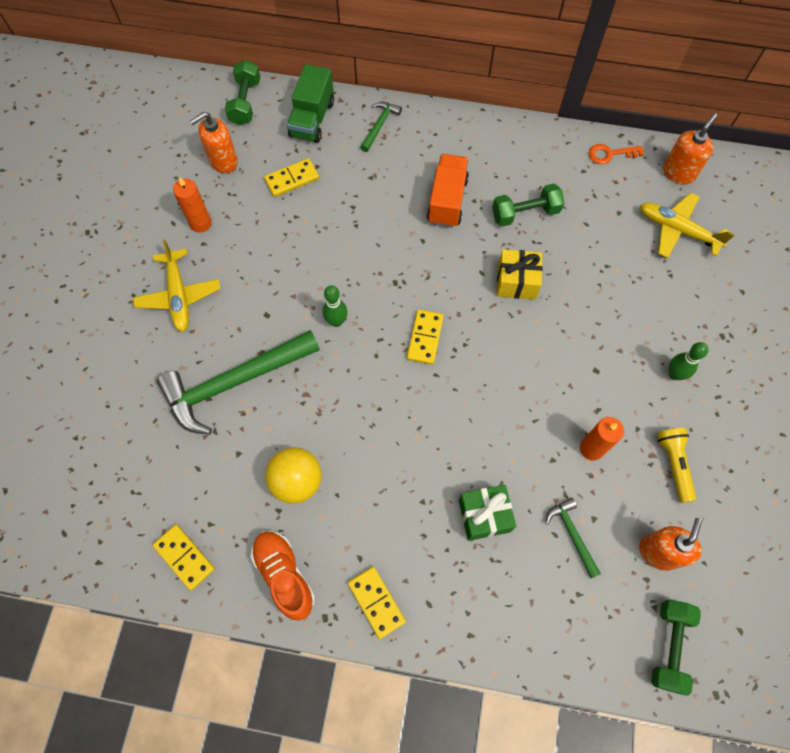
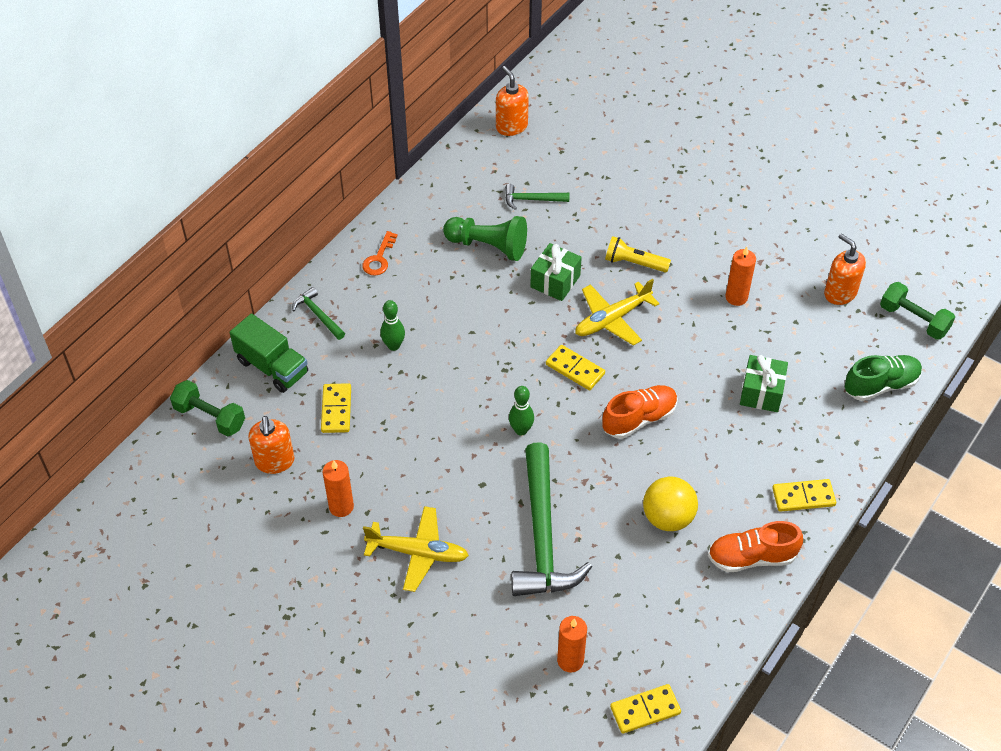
camera: 65 degrees left, 15 degrees down
yellow domino [153,524,215,590] -> yellow domino moved to [610,684,681,734]
orange truck [427,154,469,228] -> none
green dumbbell [492,184,565,227] -> green pawn [443,216,527,261]
yellow gift [497,249,543,300] -> green gift [530,243,582,301]
green hammer [545,498,601,578] -> green hammer moved to [505,184,569,210]
orange key [589,144,644,164] -> orange key moved to [362,231,398,276]
yellow plane [640,193,735,258] -> yellow plane moved to [575,279,660,346]
yellow flashlight [657,428,696,503] -> yellow flashlight moved to [605,236,671,273]
green bowling pin [668,342,708,380] -> green bowling pin moved to [380,300,405,351]
none -> orange candle [557,616,587,672]
none -> orange shoe [602,385,678,439]
none -> green shoe [845,355,922,401]

